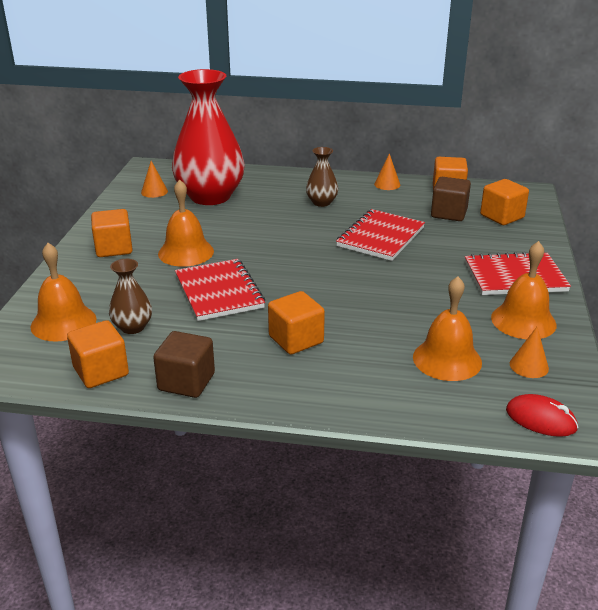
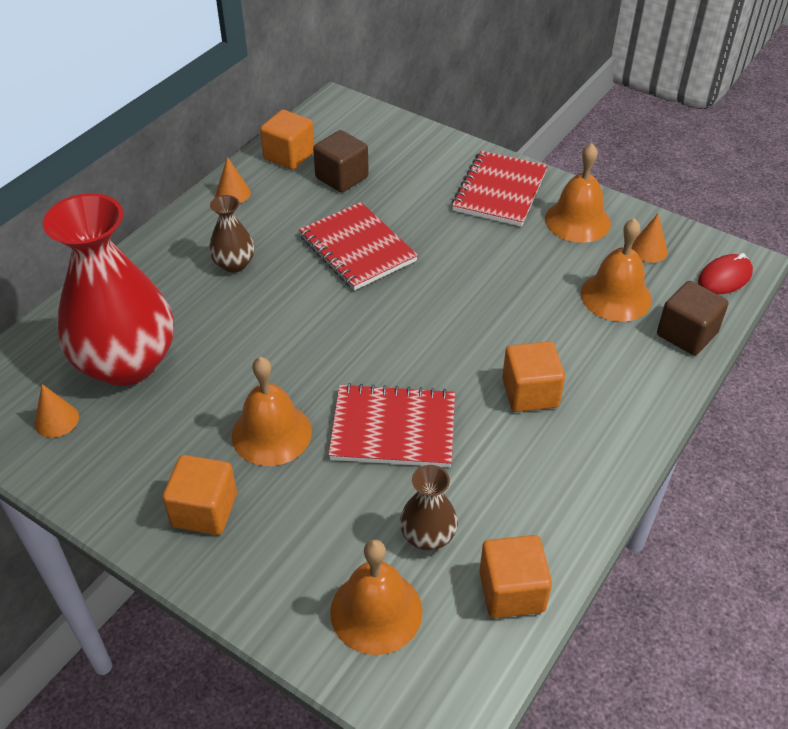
camera: 65 degrees left, 15 degrees up
brown cube [153,331,215,398] -> brown cube moved to [657,281,728,355]
orange cube [480,179,529,225] -> none

